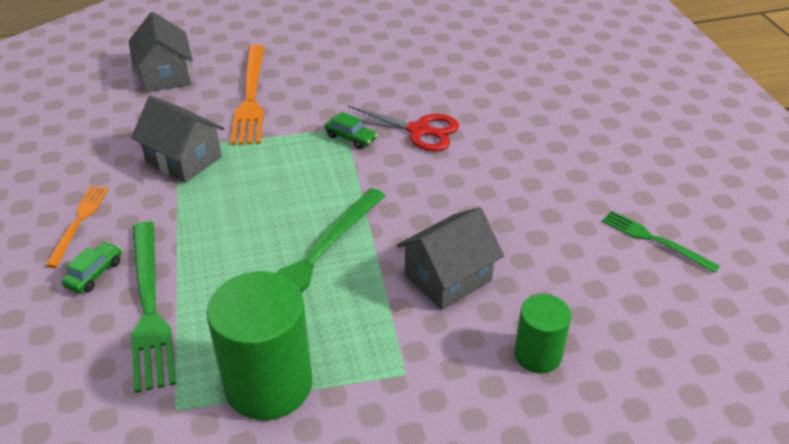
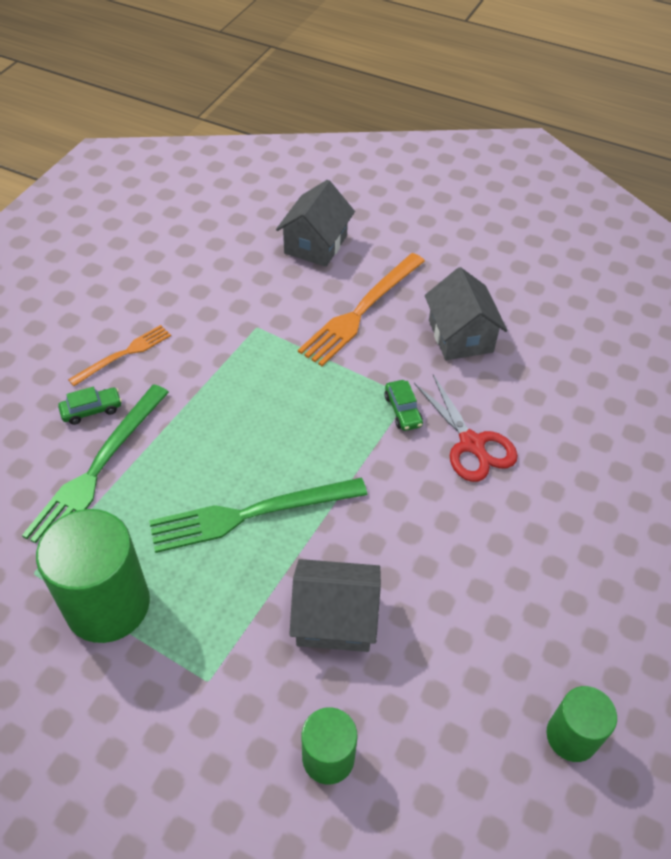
camera: 40 degrees right, 10 degrees up
grey house [131,96,224,183] -> grey house moved to [425,267,508,360]
green fork [602,211,720,273] -> green cylinder [546,686,617,762]

